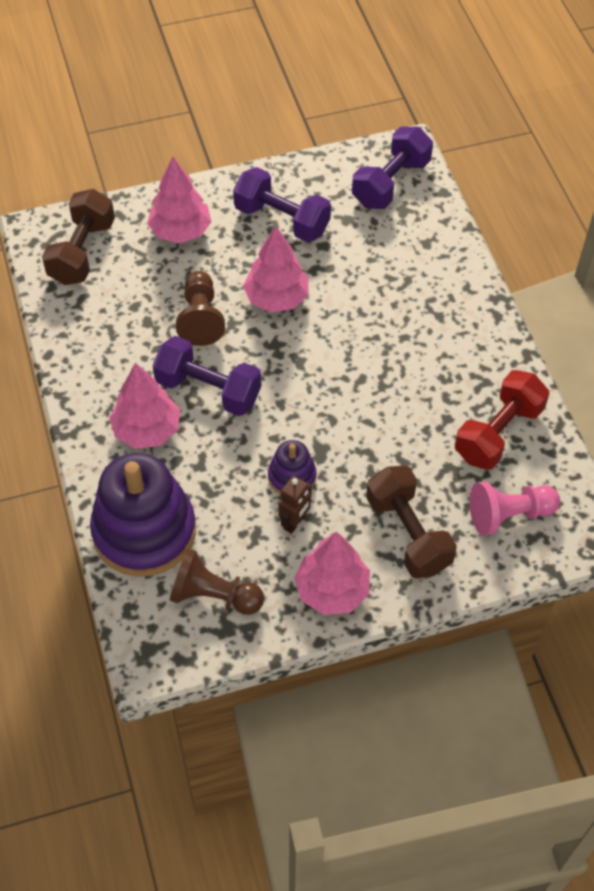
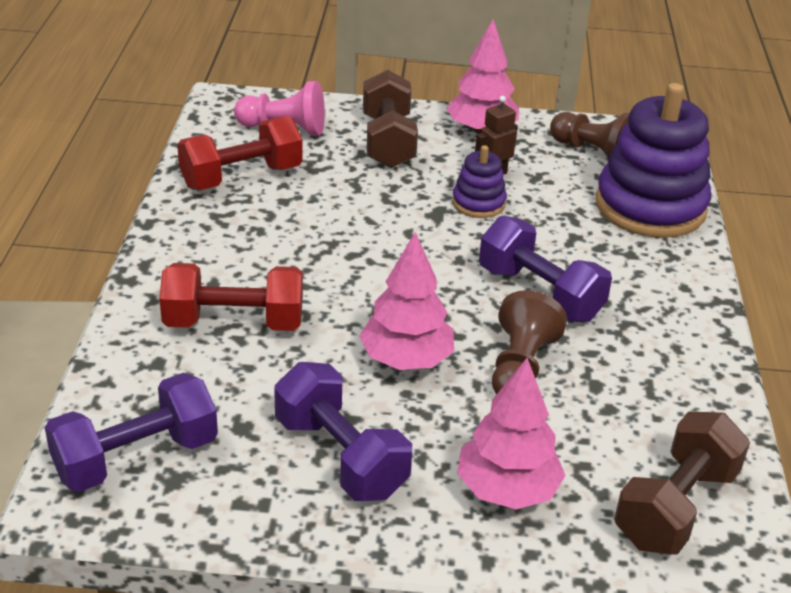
camera: 160 degrees left, 20 degrees down
pink tree [109,363,180,449] -> none
none -> red dumbbell [159,263,303,331]

